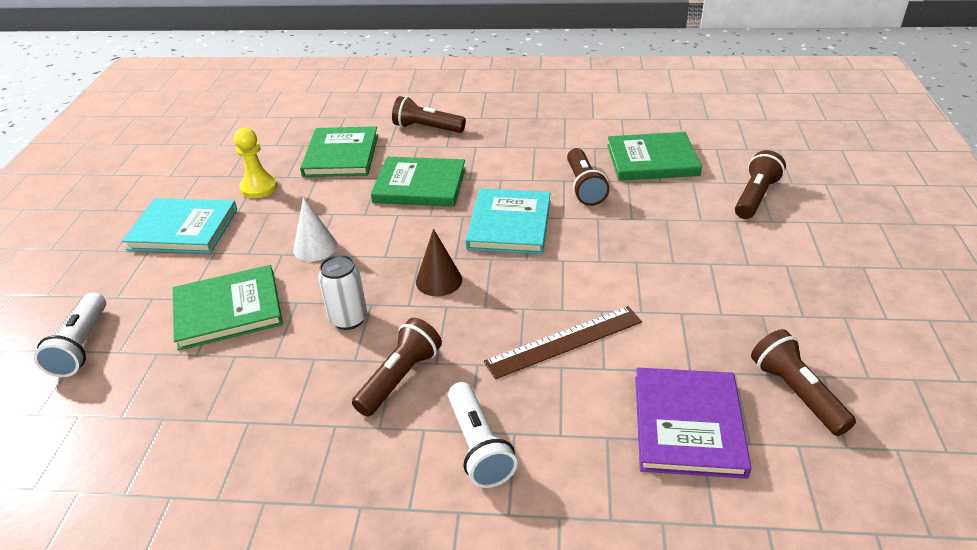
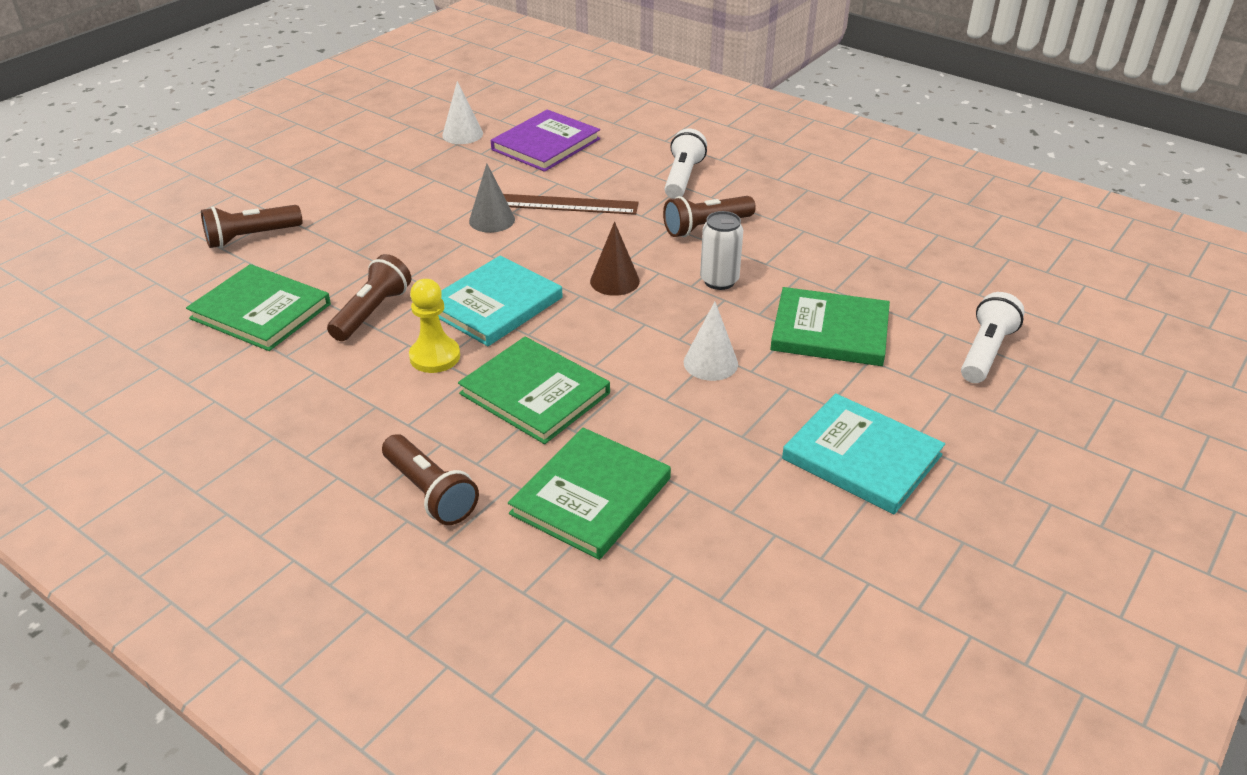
camera: 150 degrees left, 0 degrees up
yellow pawn [234,128,278,198] -> yellow pawn moved to [409,279,460,373]
brown flashlight [751,329,856,436] -> white cone [442,81,483,144]
none -> grey cone [469,163,515,233]

